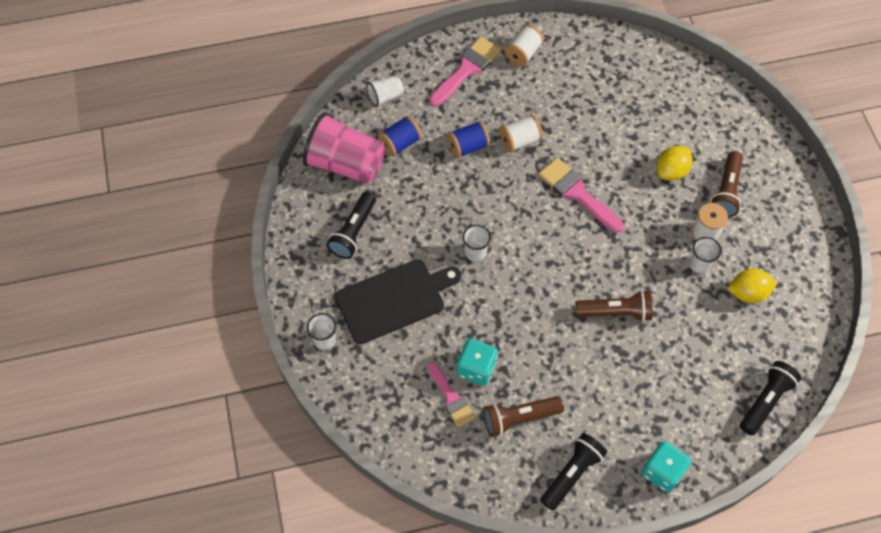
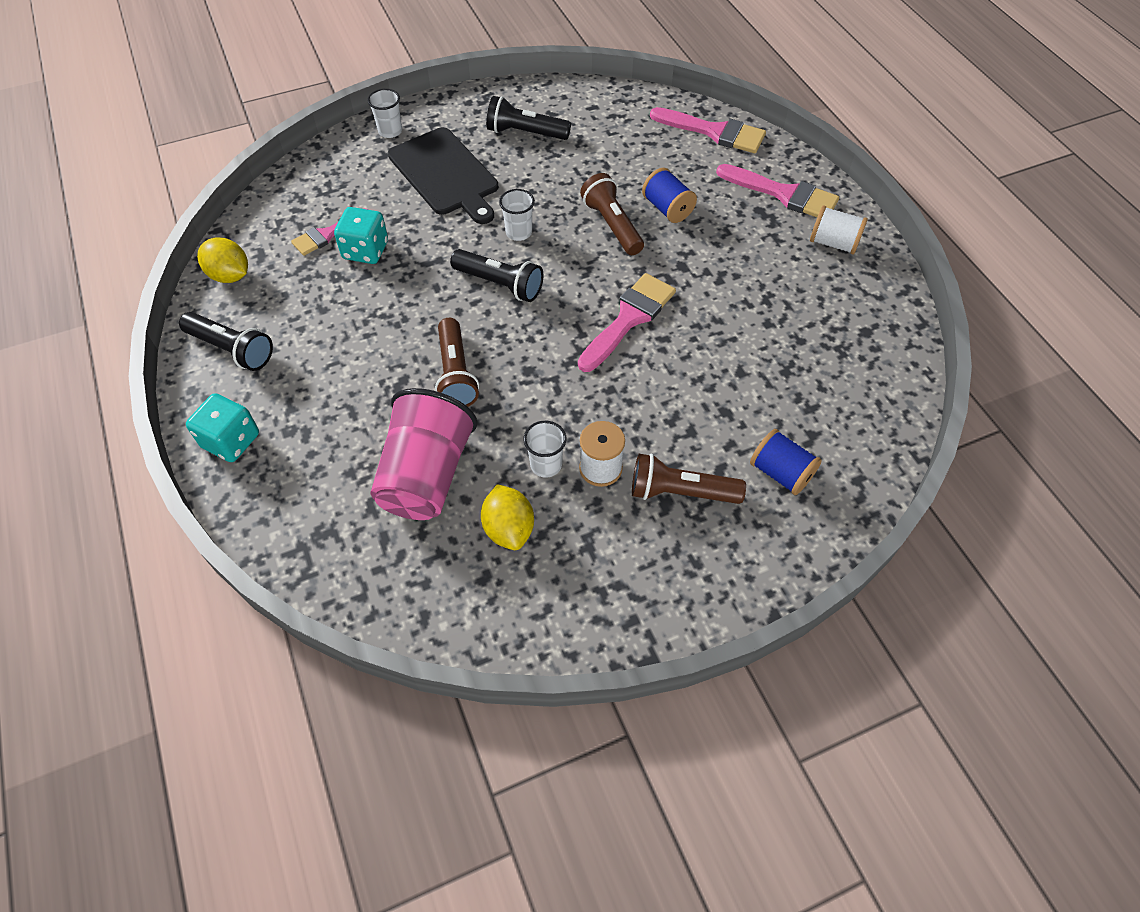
camera: 80 degrees right, 5 degrees down
pink cup [303,112,385,184] -> pink cup moved to [371,388,477,520]
white cup [366,76,404,107] -> pink brush [650,107,766,153]
blue spool [378,116,422,157] -> blue spool moved to [750,429,822,495]
brown flashlight [483,396,564,437] -> brown flashlight moved to [580,173,644,255]
white spool [500,114,543,152] -> none
yellow lemon [657,146,692,181] -> yellow lemon moved to [197,237,248,283]
black flashlight [740,361,801,436] -> black flashlight moved to [450,249,543,302]

